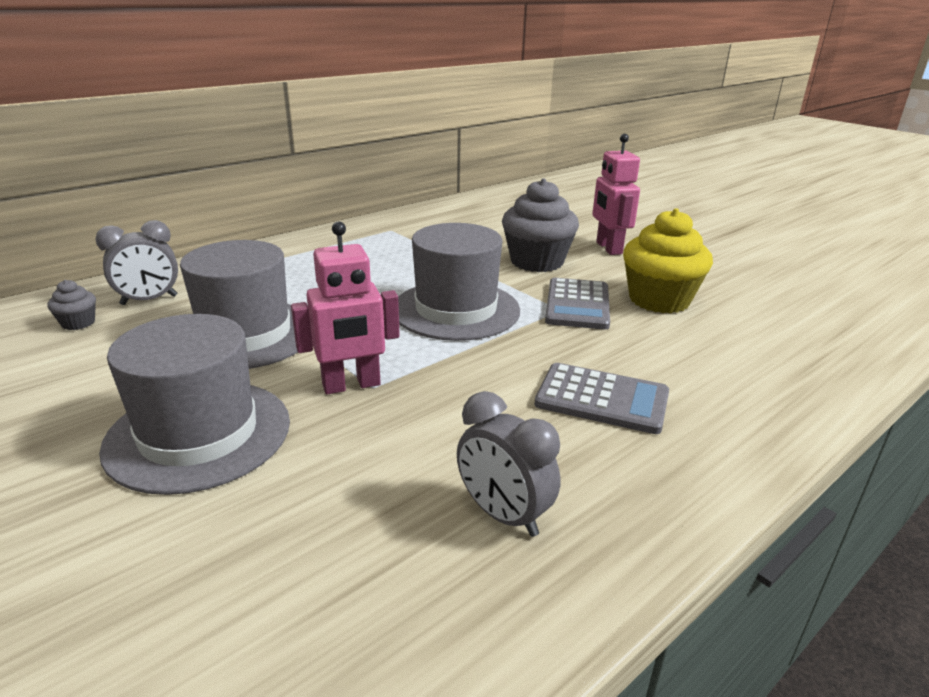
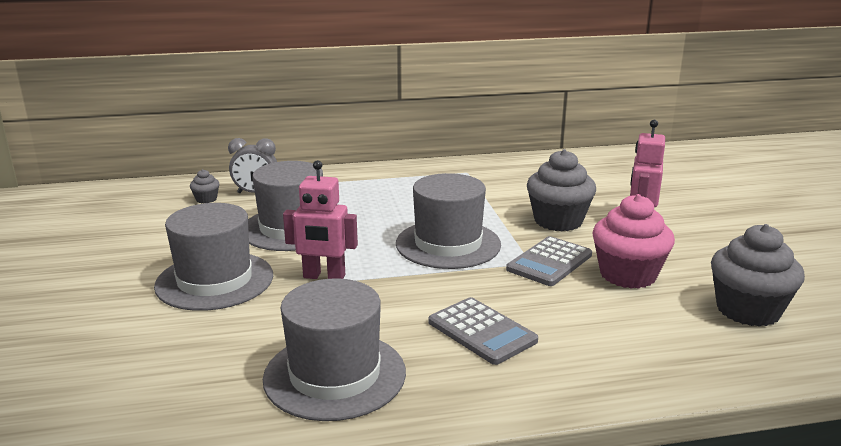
camera: 30 degrees right, 5 degrees down
grey clock [457,391,561,537] -> grey hat [263,278,406,421]
yellow cupcake [623,208,713,313] -> pink cupcake [592,194,675,289]
none -> grey cupcake [711,224,805,327]

